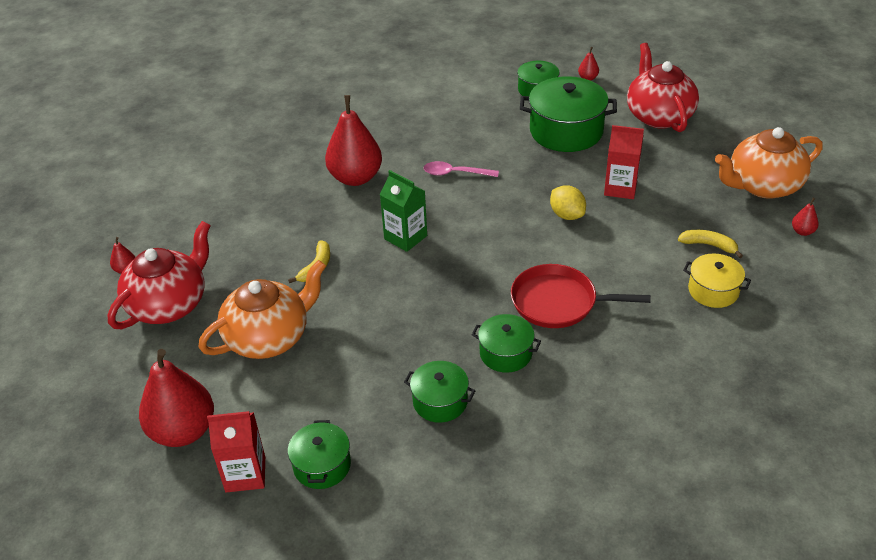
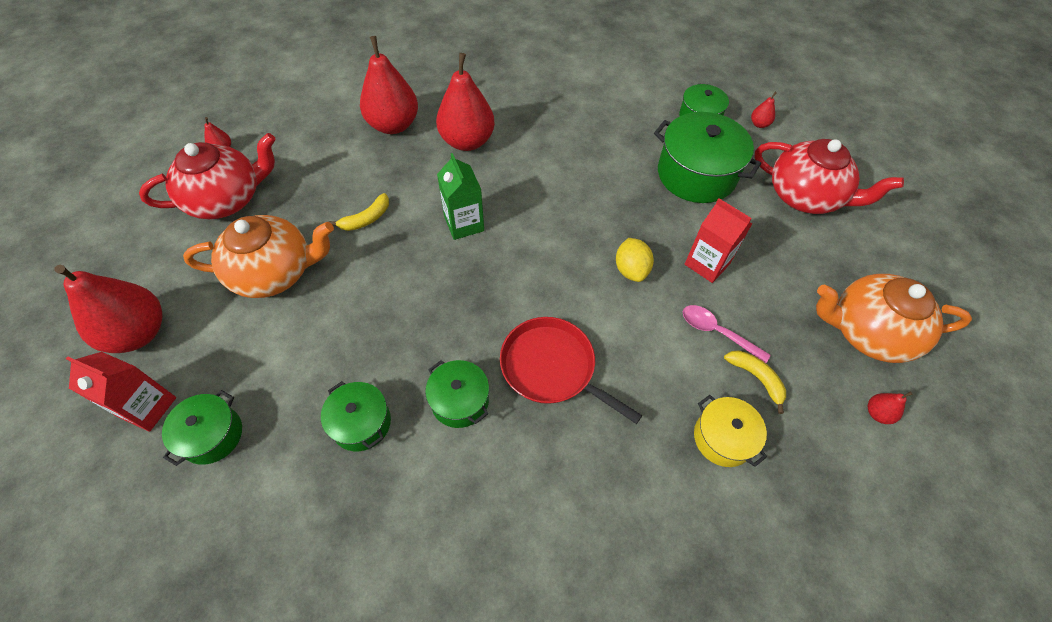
camera: 25 degrees right, 15 degrees up
pink spoon [424,161,499,177] -> pink spoon moved to [683,305,771,363]
red teapot [627,43,699,132] -> red teapot turned 105 degrees clockwise [754,139,904,214]
none -> red pear [360,36,418,134]

